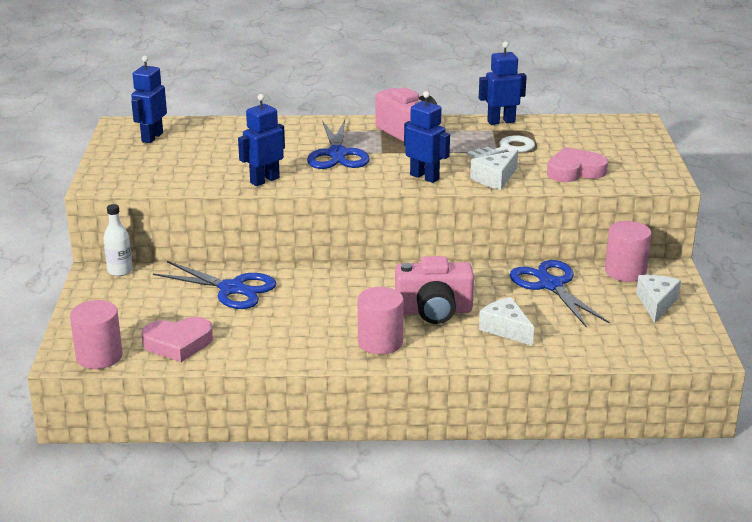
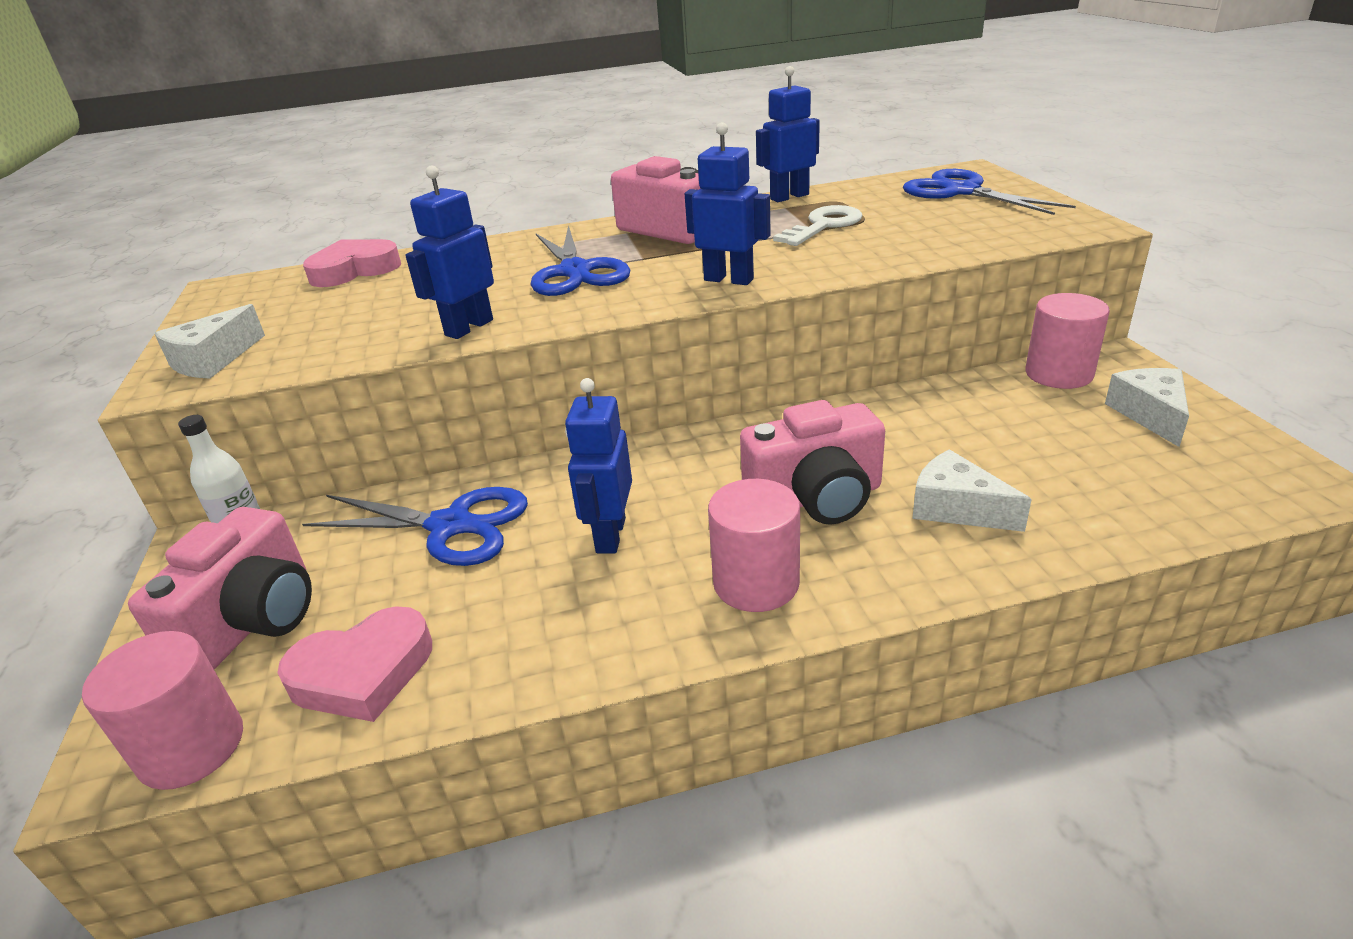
camera: 10 degrees left, 5 degrees up
blue robot [131,56,167,143] -> blue robot moved to [565,378,632,554]
white cheese [470,150,518,190] -> white cheese moved to [154,304,265,379]
blue scissors [509,260,610,328] -> blue scissors moved to [903,169,1076,215]
pink heart [547,147,608,182] -> pink heart moved to [303,239,401,287]
none -> pink camera [128,507,312,669]

